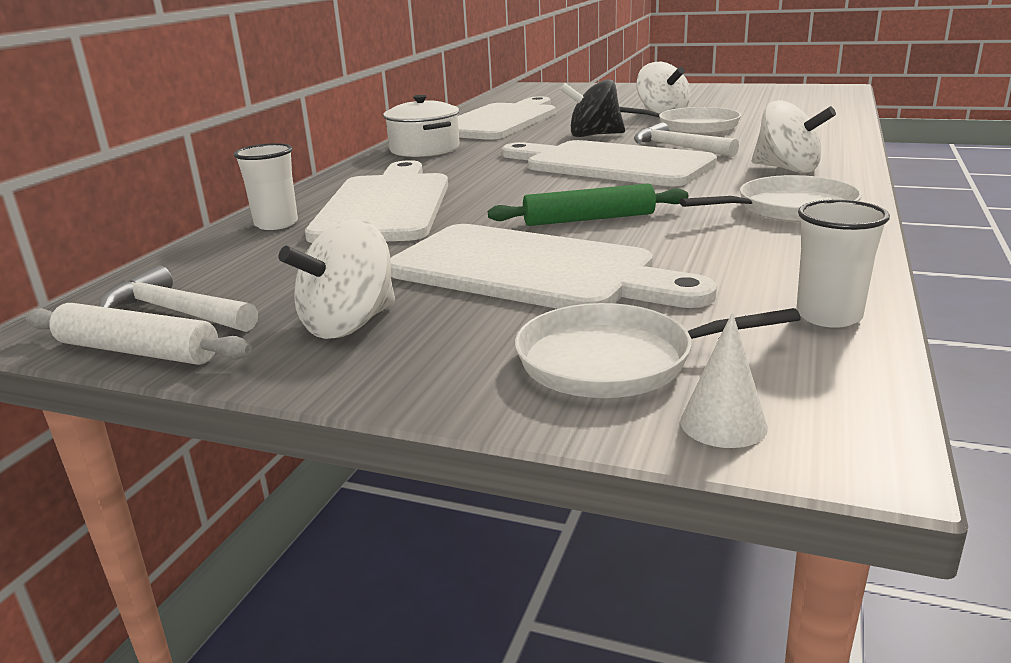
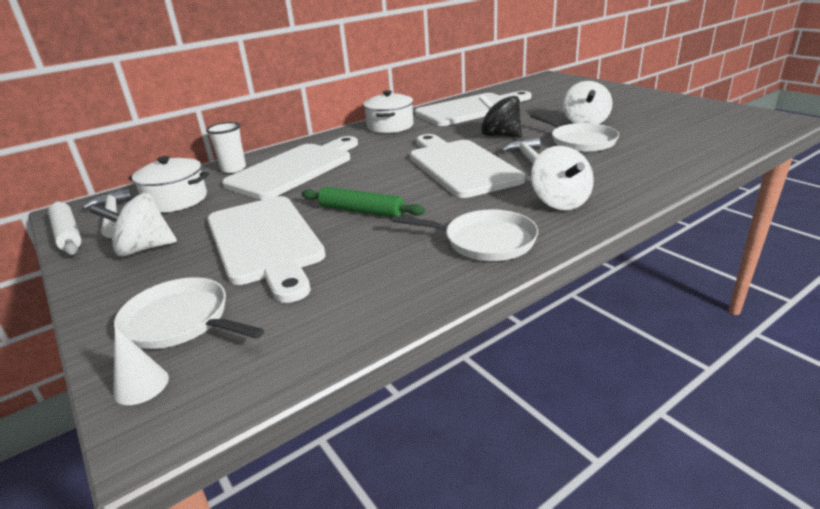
camera: 35 degrees right, 5 degrees up
white cup [796,199,890,328] -> none
none -> white pot [128,156,209,213]

